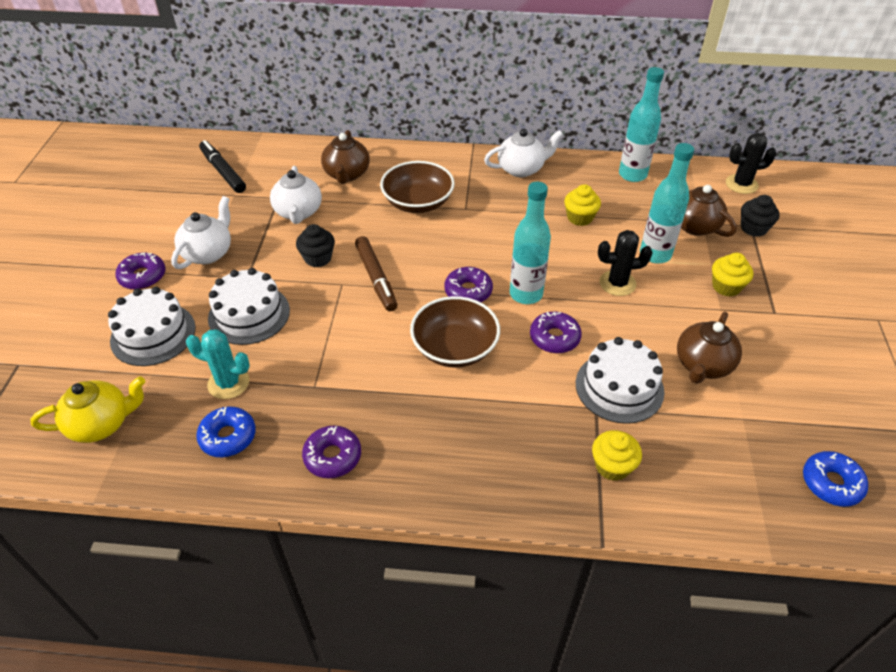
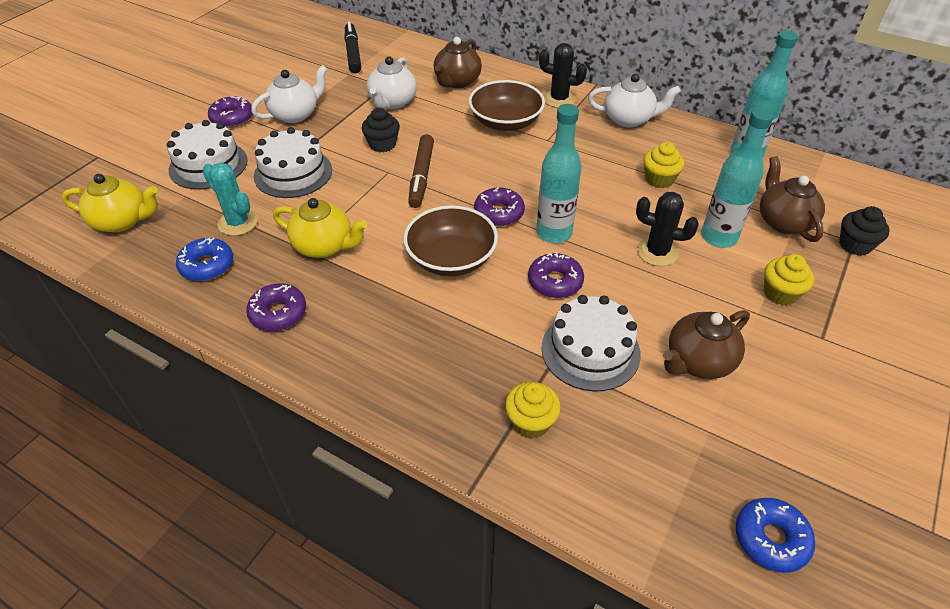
camera: 25 degrees right, 0 degrees up
black cactus [726,133,776,194] -> black cactus moved to [539,43,587,108]
none -> yellow teapot [273,198,367,258]

